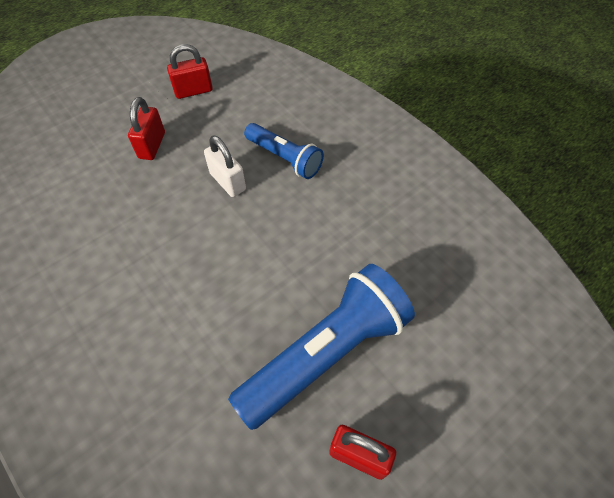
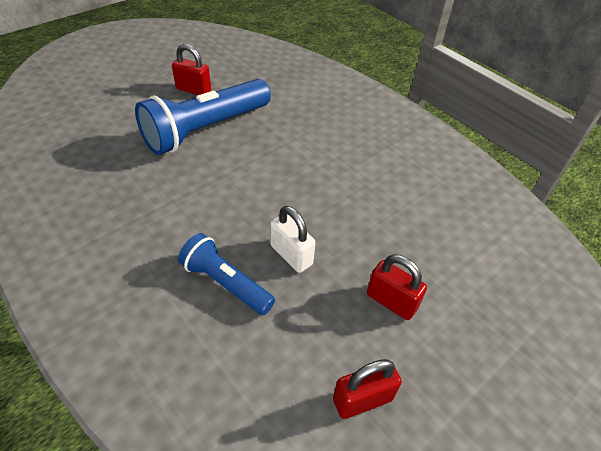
camera: 175 degrees right, 10 degrees down
red padlock [128,97,165,160] -> red padlock turned 60 degrees counterclockwise [367,254,427,320]

